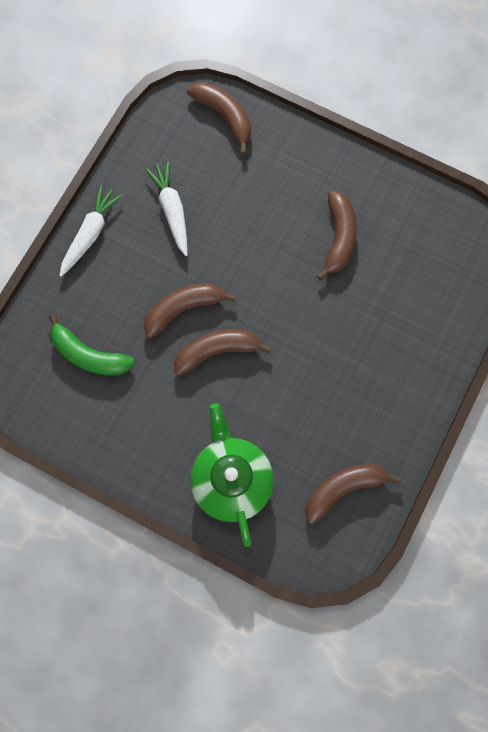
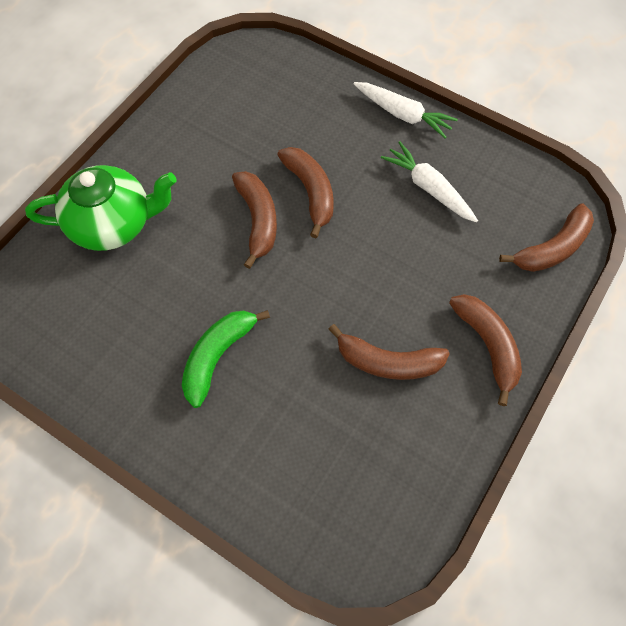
camera: 95 degrees right, 10 degrees down
green banana [49,314,135,375] -> green banana moved to [182,310,270,408]
white carrot [145,161,187,256] -> white carrot turned 120 degrees counterclockwise [381,141,478,222]
brown banana [305,464,401,524] -> brown banana moved to [449,294,522,406]

